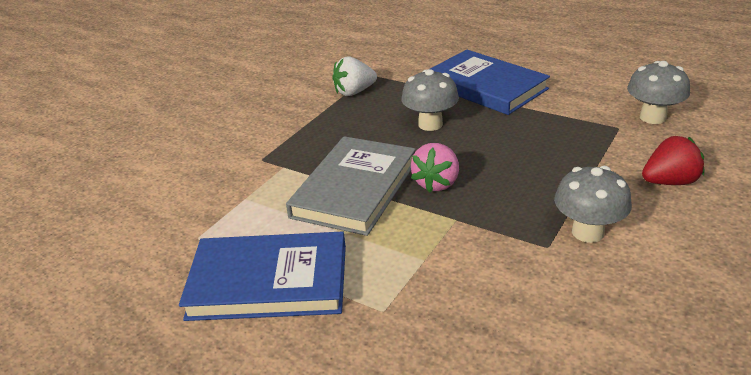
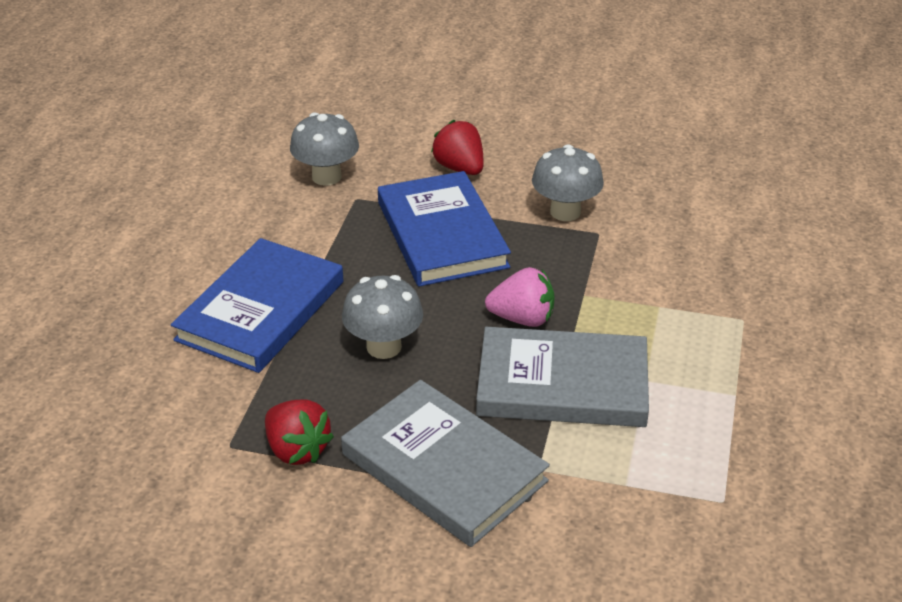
camera: 110 degrees left, 5 degrees up
blue book [179,231,346,321] -> blue book moved to [378,171,511,287]
white strawberry [332,56,377,96] -> red strawberry [265,399,334,465]
none -> grey book [341,380,550,547]

